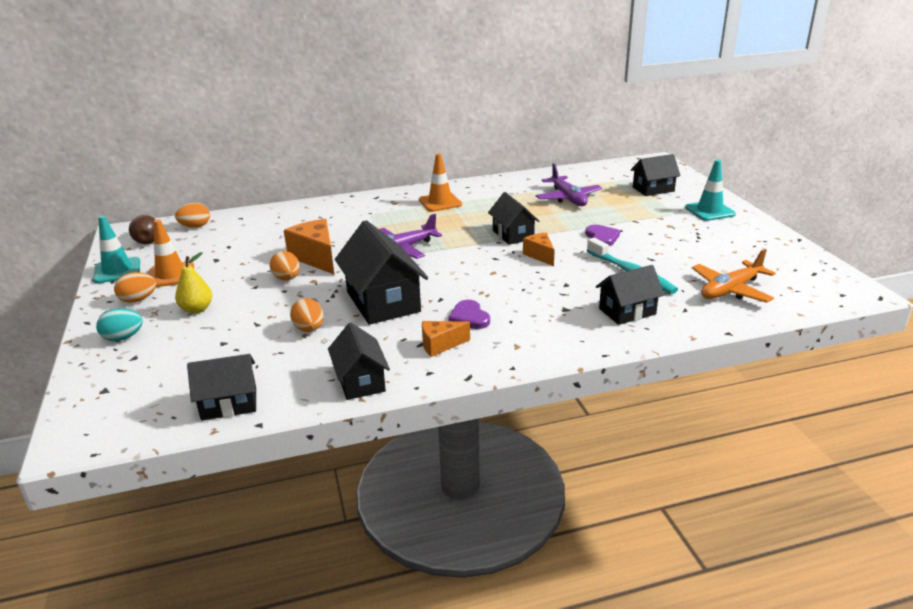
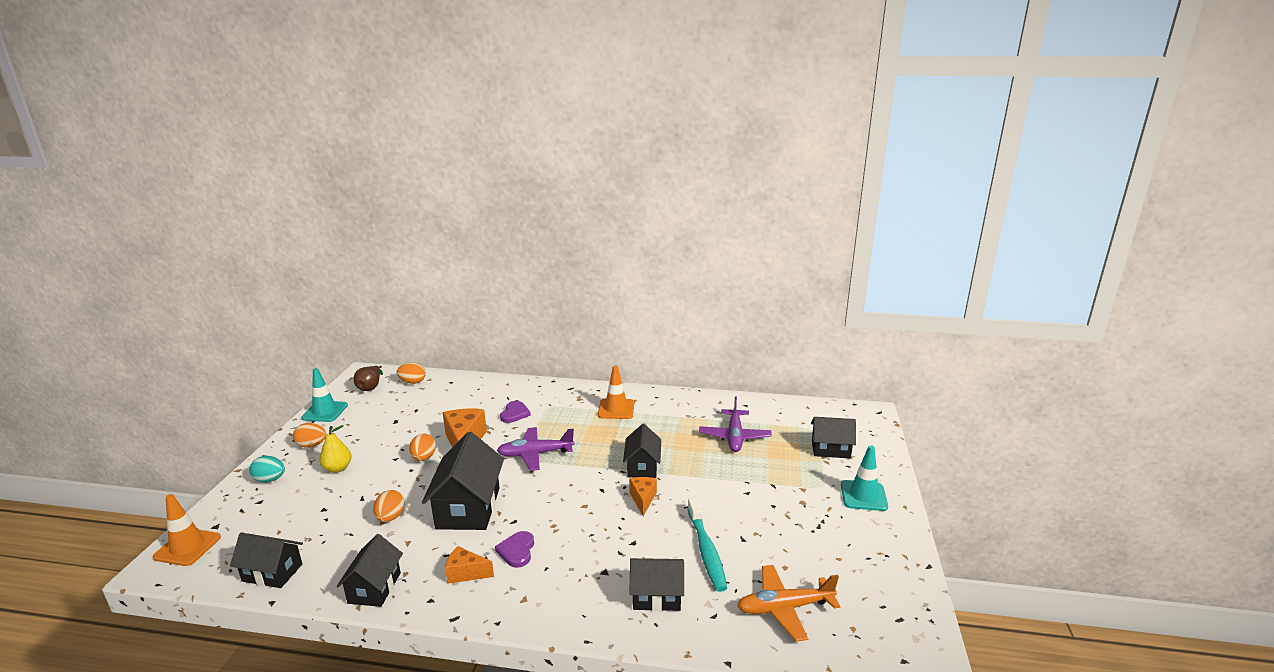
camera: 25 degrees right, 5 degrees down
orange traffic cone [149,219,194,287] -> orange traffic cone moved to [153,494,221,566]
purple heart [585,225,620,246] -> purple heart moved to [500,401,531,423]

